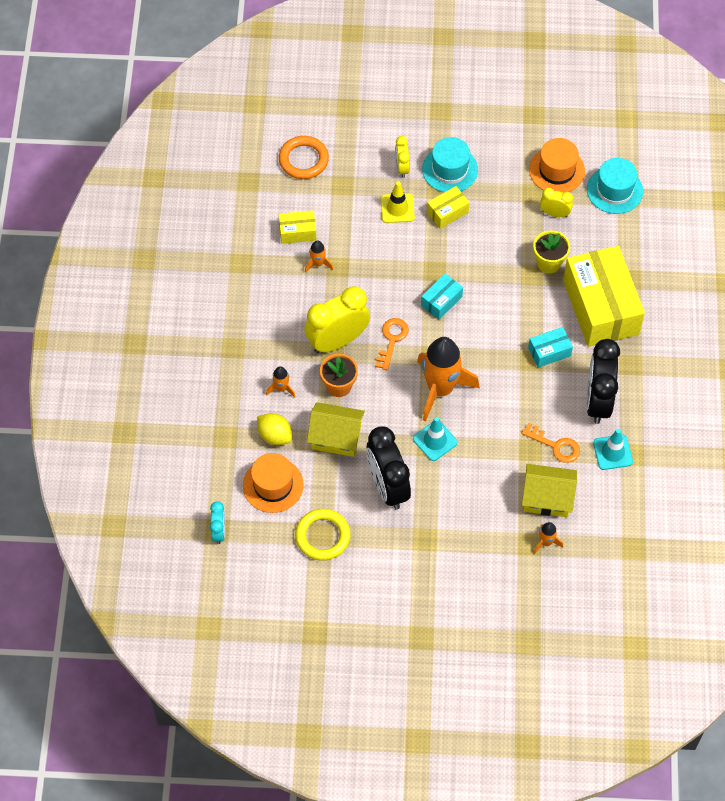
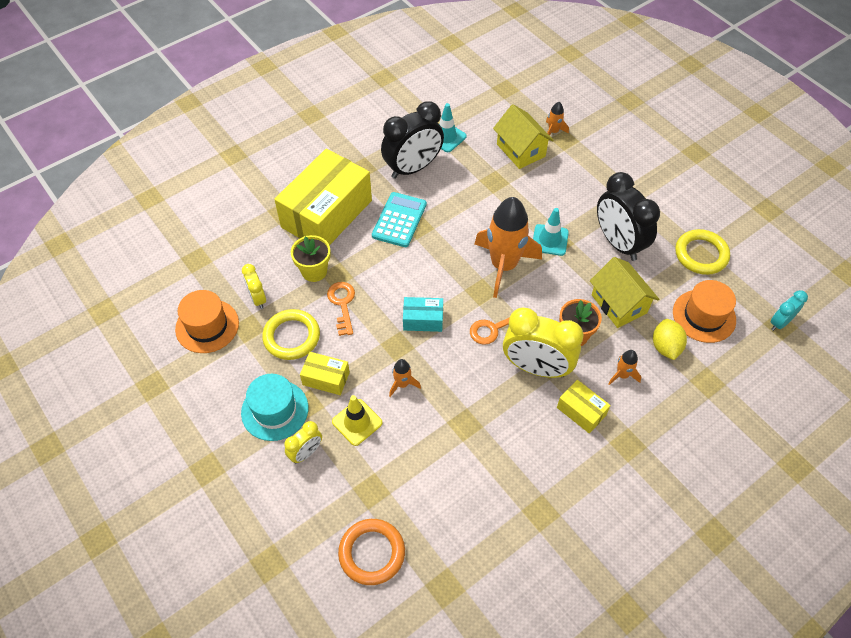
camera: 130 degrees left, 5 degrees down
yellow box [279,210,316,244] -> yellow box moved to [557,380,611,434]
orange rocket [305,241,333,273] -> orange rocket moved to [389,359,421,397]
black clock [366,426,411,509] -> black clock turned 120 degrees clockwise [597,172,660,261]
orange key [521,423,580,463] -> orange key moved to [327,282,355,336]
turquoise box [528,327,573,368] -> turquoise calculator [372,192,427,247]
turquoise hat [587,158,643,214] -> none
none -> yellow ring [262,309,320,360]

